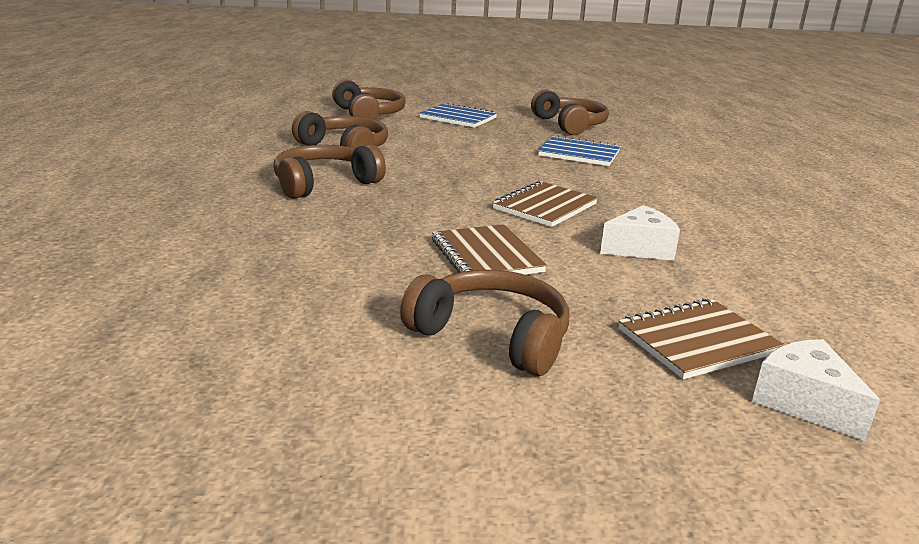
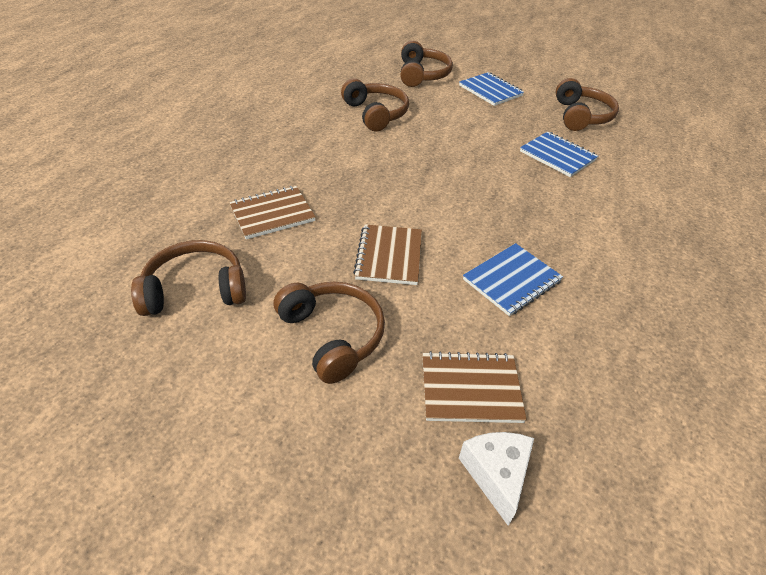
camera: 25 degrees right, 20 degrees up
brown headphones [274,144,386,199] -> brown headphones moved to [131,240,246,316]
brown notebook [492,181,598,227] -> brown notebook moved to [229,186,316,239]
white cheese [600,205,680,261] -> blue notebook [463,243,563,316]

